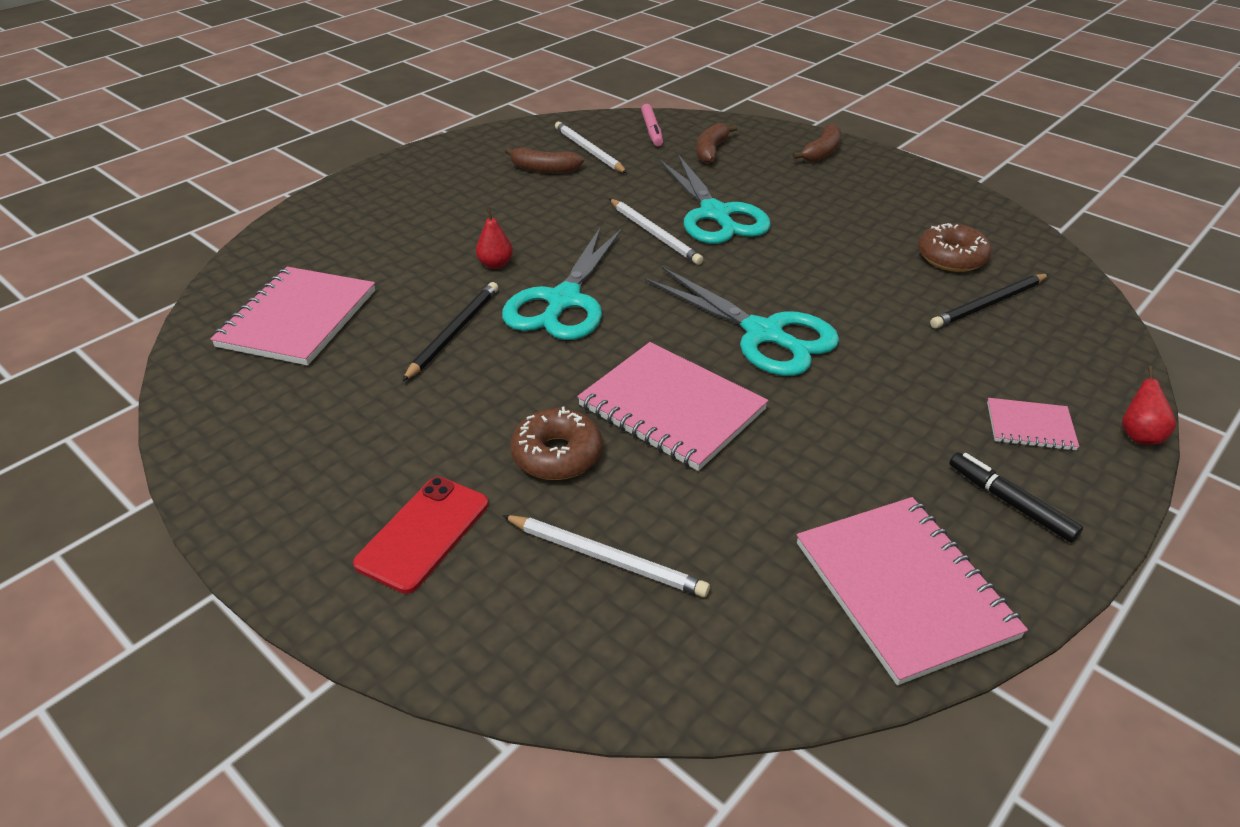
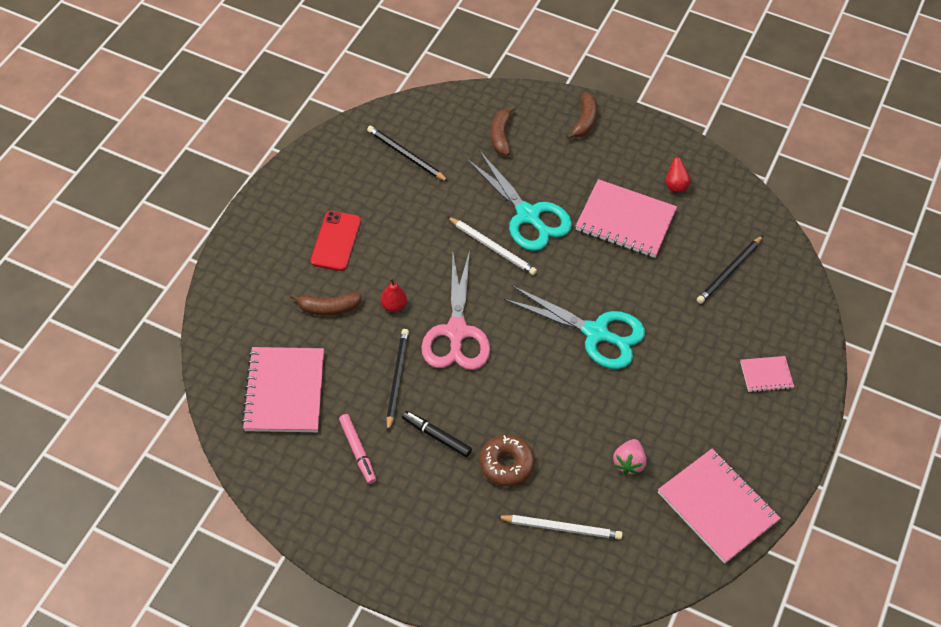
camera: 20 degrees left, 15 degrees up
red phone [353,477,489,594] -> red phone moved to [310,211,361,271]
turquoise scissors [502,226,622,340] -> pink scissors [421,250,490,370]
brown banana [505,147,584,173] -> brown banana moved to [290,292,362,316]
white pencil [555,122,627,173] -> black pencil [367,126,449,182]
pink notebook [577,342,768,471] -> pink notebook moved to [575,179,677,258]
pink marker [641,104,663,147] -> pink marker moved to [339,414,376,484]
brown donut [918,223,992,272] -> none
black marker [949,452,1083,543] -> black marker moved to [402,411,472,457]
red pear [1122,366,1176,445] -> red pear moved to [666,149,691,192]
none -> pink strawberry [613,439,647,475]

